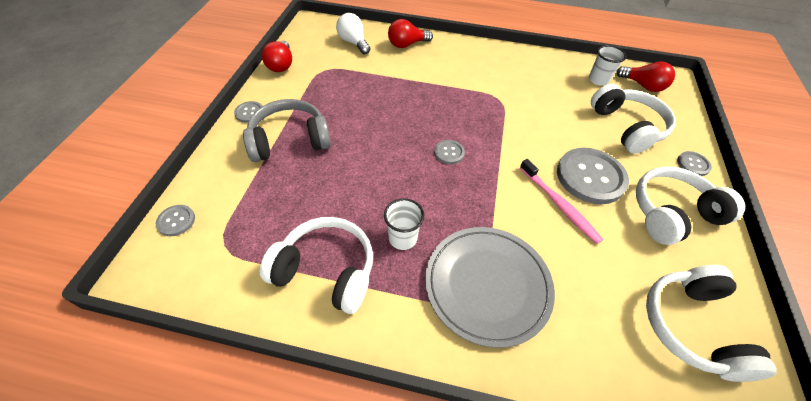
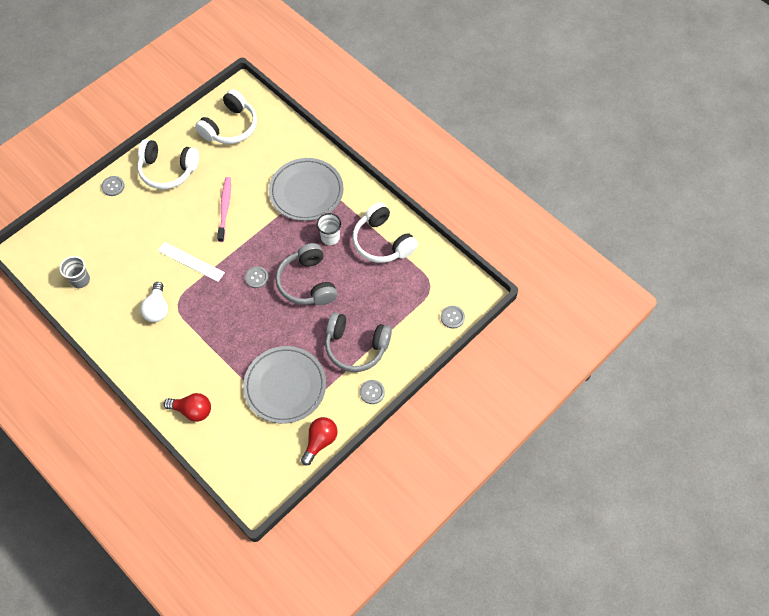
camera: 145 degrees left, 10 degrees up
white light bulb [336,13,370,55] -> white light bulb moved to [140,282,168,322]
grey button [557,148,629,204] -> none
white cup [589,45,626,86] -> grey cup [59,256,90,288]
white headphones [591,84,675,154] -> none
red light bulb [616,61,675,92] -> none
none -> white ruler [158,242,225,282]
none -> grey plate [243,346,326,424]
none -> grey headphones [276,243,338,305]

